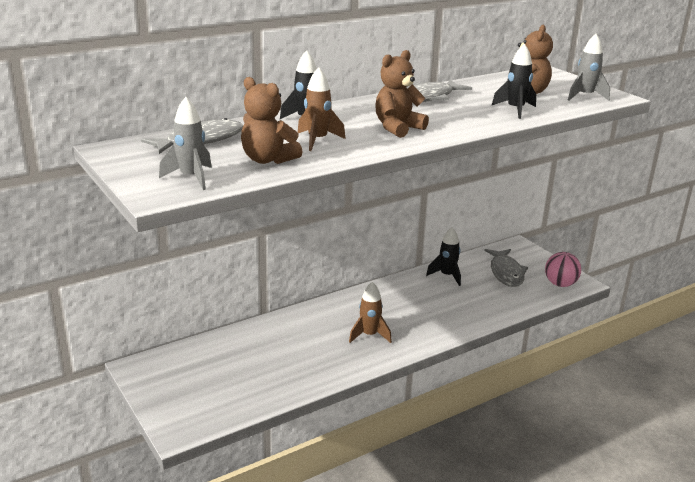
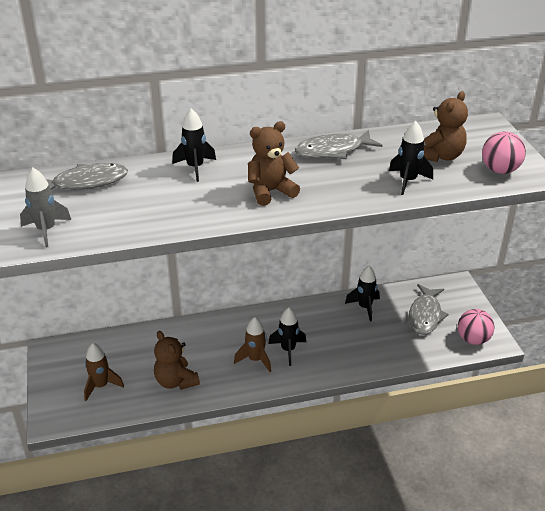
camera: 20 degrees right, 10 degrees up
brown teddy bear [241,77,303,164] -> brown teddy bear moved to [154,331,200,390]
brown rocket [298,67,346,151] -> brown rocket moved to [84,343,124,401]
grey rocket [568,34,610,101] -> pink ball [482,131,526,174]
none -> black rocket [268,308,306,366]

